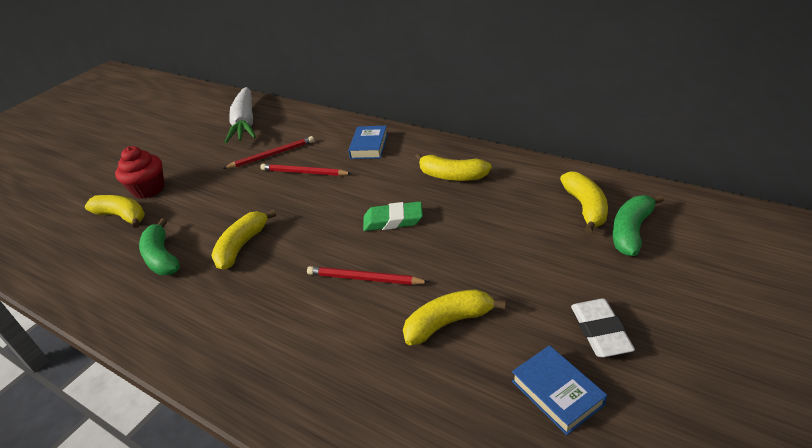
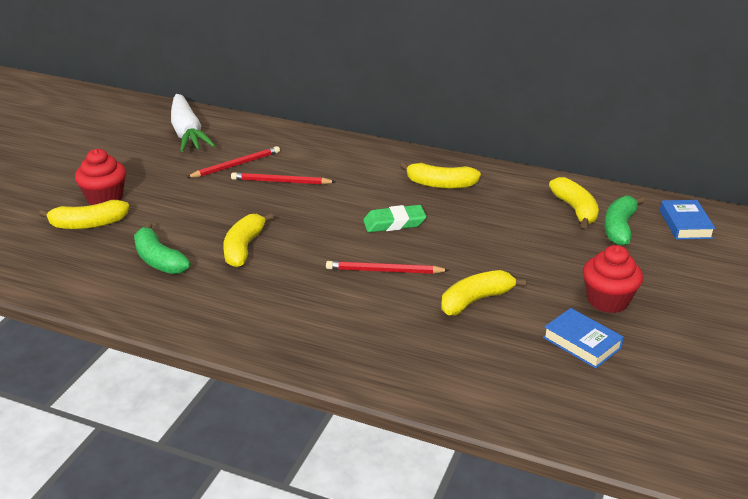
camera: 15 degrees left, 5 degrees down
yellow banana [85,195,145,228] -> yellow banana turned 150 degrees clockwise [39,200,129,229]
blue book [348,126,388,159] -> blue book moved to [660,200,715,240]
white eraser [571,299,635,357] -> red cupcake [583,245,643,313]

